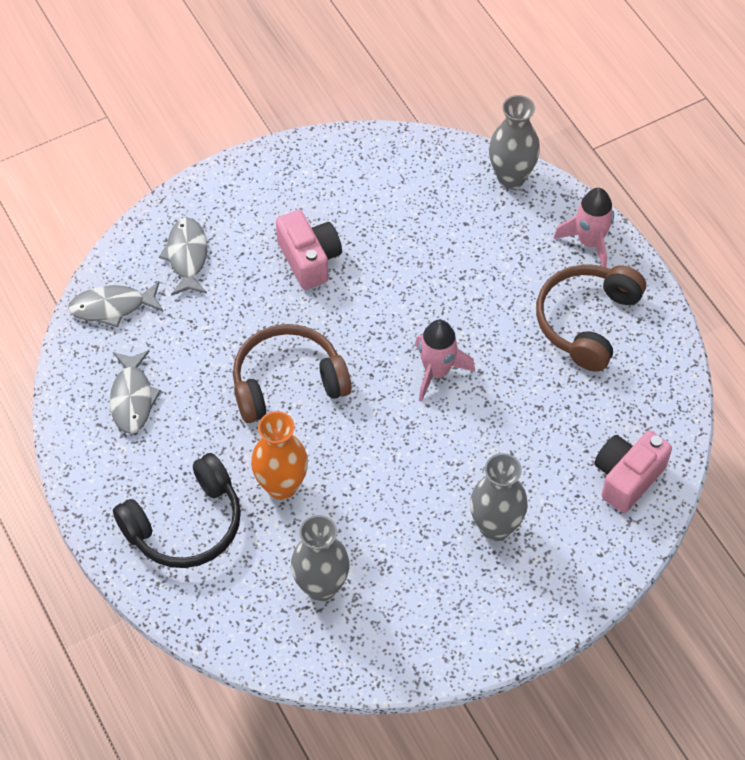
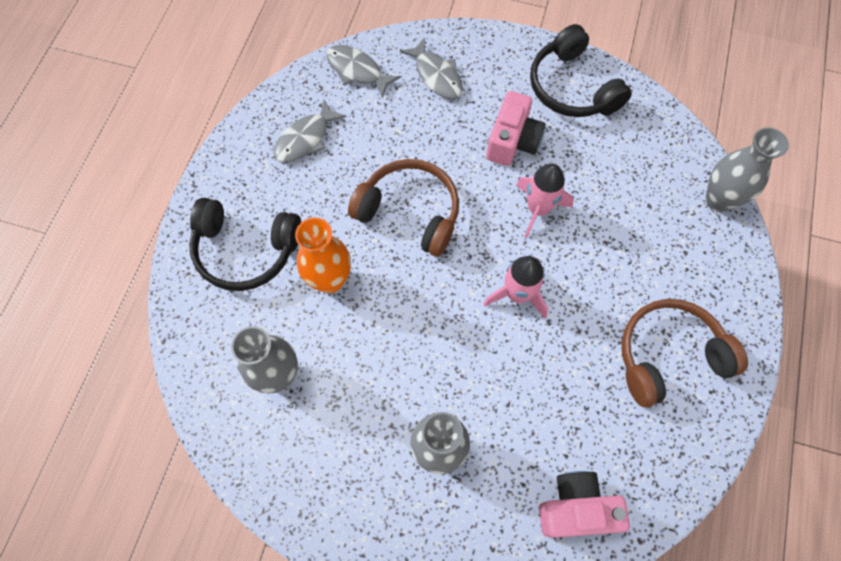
camera: 45 degrees right, 10 degrees up
grey fish [159,217,207,296] -> grey fish turned 105 degrees clockwise [400,37,463,99]
pink rocket [553,188,614,268] -> pink rocket moved to [516,163,574,238]
none -> black headphones [530,24,632,117]

